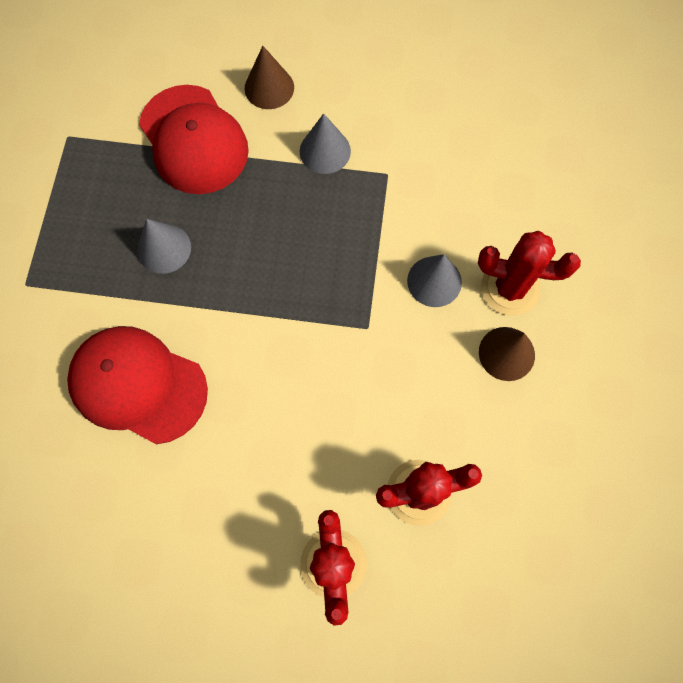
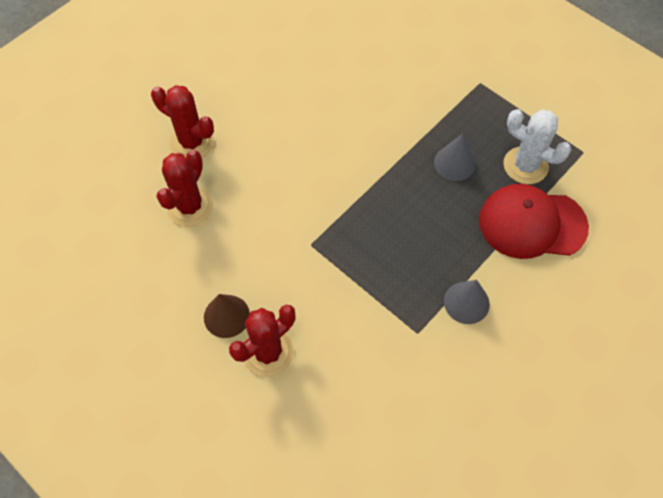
camera: 125 degrees right, 10 degrees down
red cap [67,326,208,444] -> none
brown cone [245,46,294,109] -> none
grey cone [407,254,462,307] -> none
none -> white cactus [503,109,571,184]

